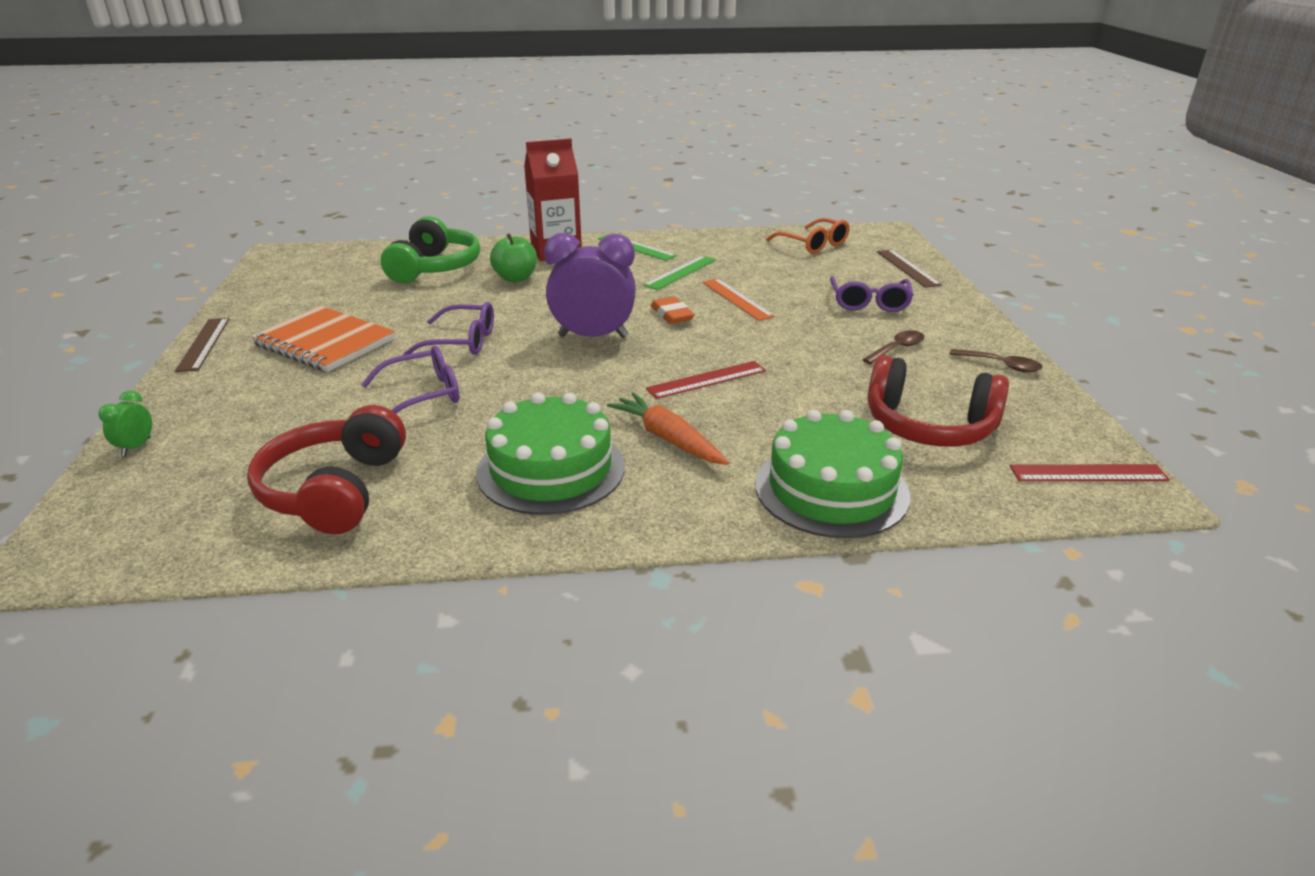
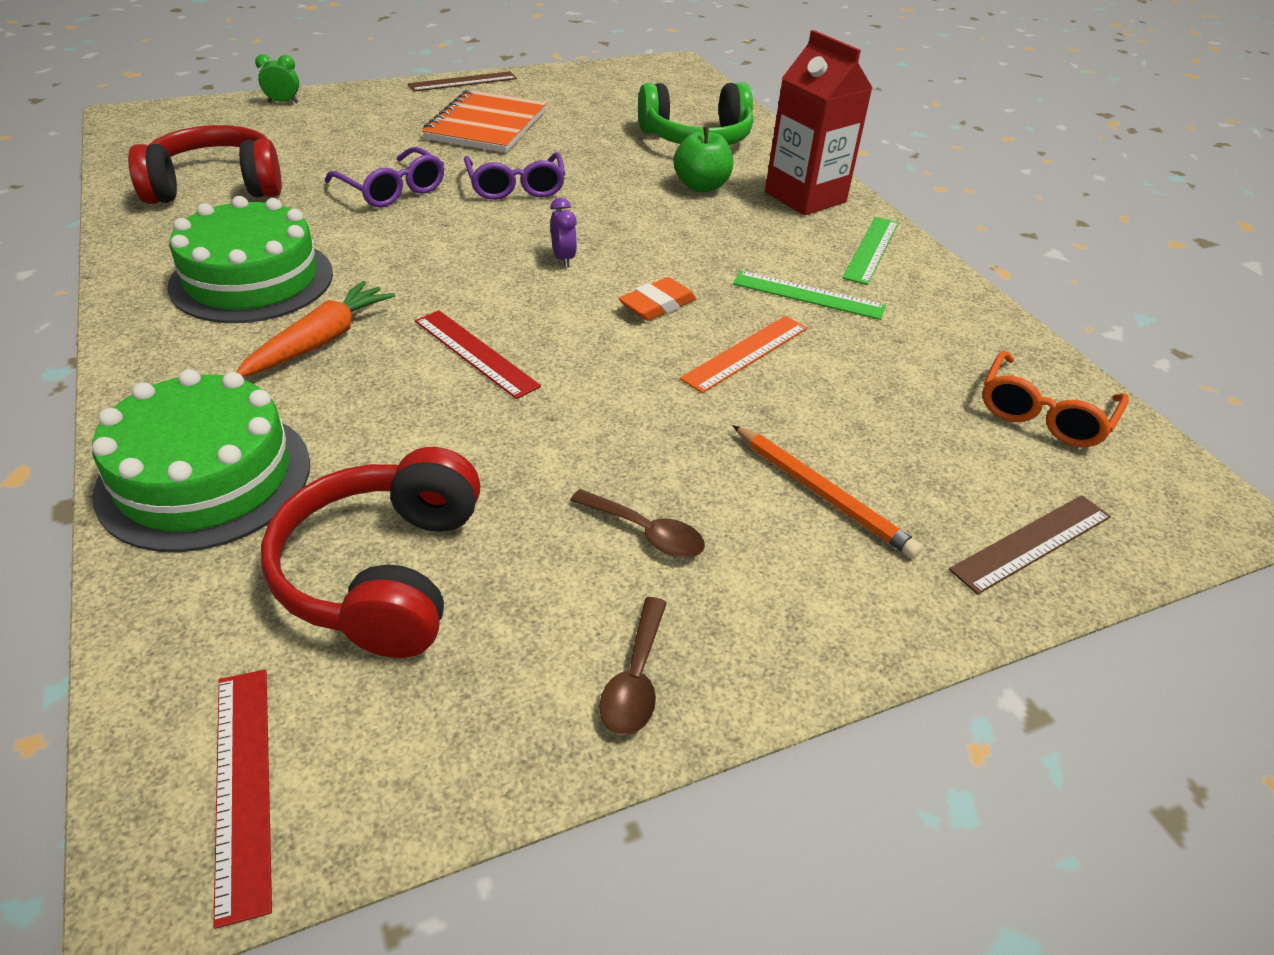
camera: 70 degrees right, 10 degrees up
purple clock [544,233,636,338] -> purple clock [550,197,577,267], size x0.43
purple glasses [830,276,914,312] -> orange pencil [732,425,923,559]

